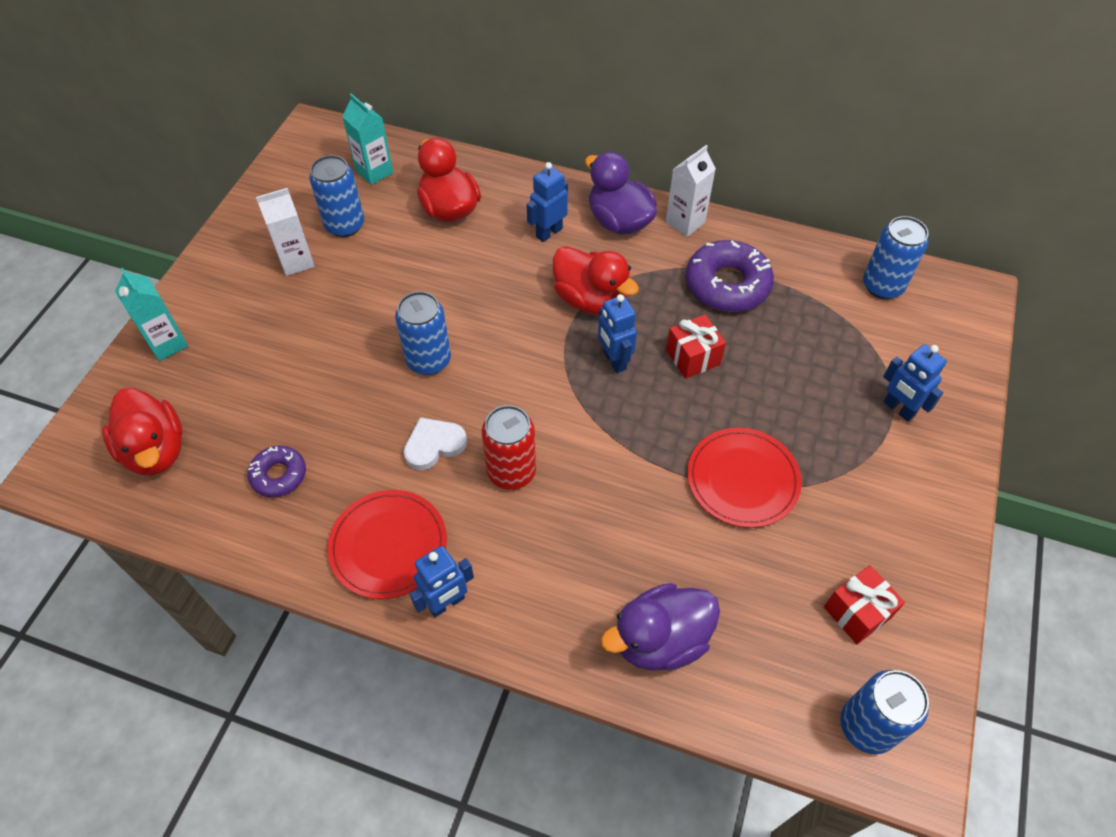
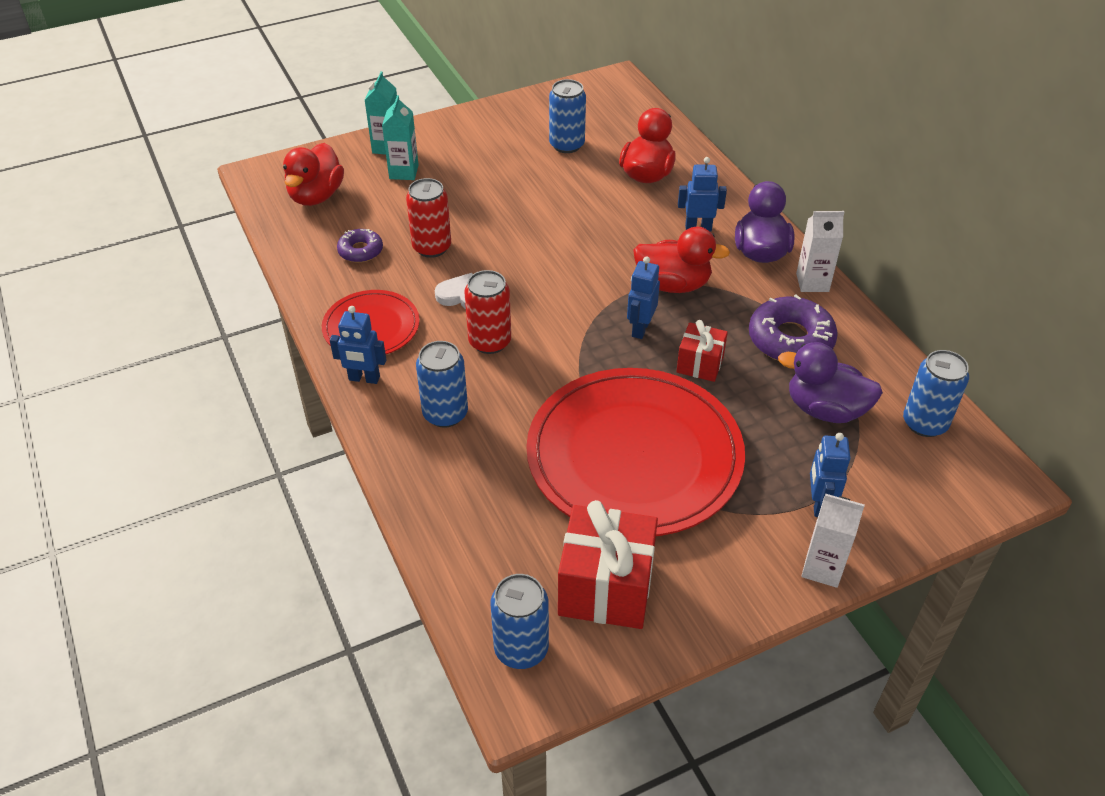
camera: 45 degrees right, 10 degrees down
white carton [256,188,315,276] -> white carton moved to [801,494,865,588]
turquoise carton [342,94,393,185] -> turquoise carton moved to [382,95,419,180]
blue can [395,291,451,375] -> blue can moved to [416,341,468,428]
red duck [553,246,639,315] -> red duck turned 75 degrees counterclockwise [633,227,730,293]
purple duck [601,583,720,671] -> purple duck moved to [778,342,883,423]
red plate [687,428,802,528] -> red plate [526,368,745,536], size x2.00
red gift [824,565,905,644] -> red gift [558,500,658,629], size x1.79
none -> red can [406,178,451,258]

